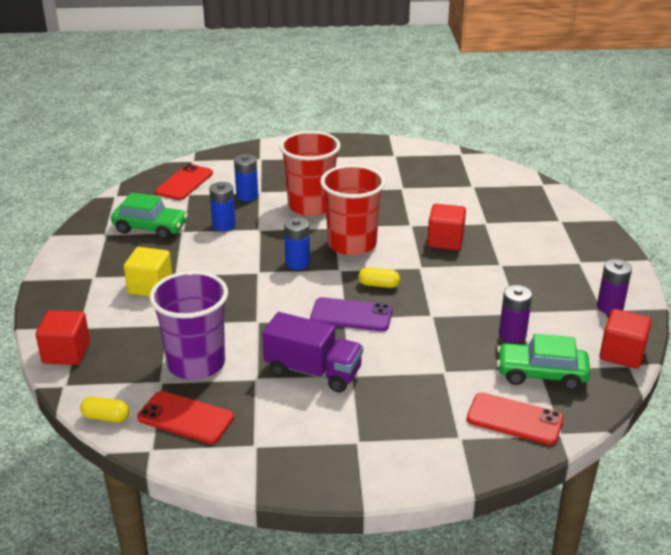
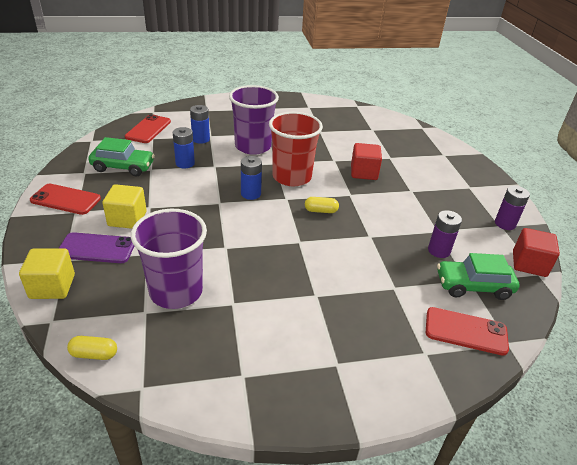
camera: 10 degrees left, 5 degrees up
red cube [36,310,90,365] -> yellow cube [19,249,75,299]
red phone [137,391,234,444] -> red phone moved to [30,184,101,215]
purple truck [262,312,363,392] -> none
red cup [280,131,340,216] -> purple cup [229,85,279,155]
purple phone [310,297,393,331] -> purple phone moved to [58,232,134,263]

